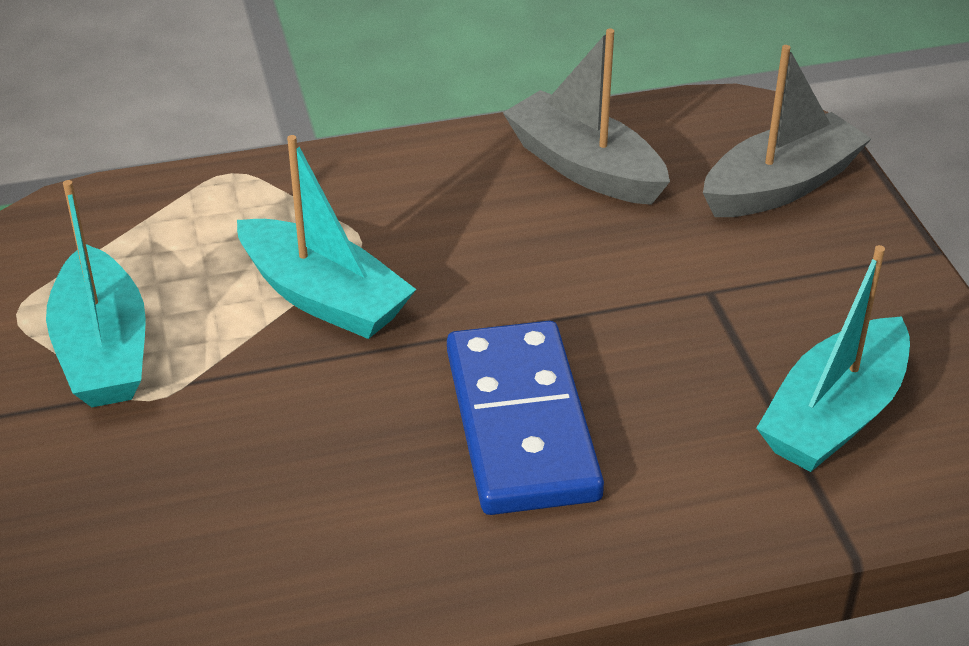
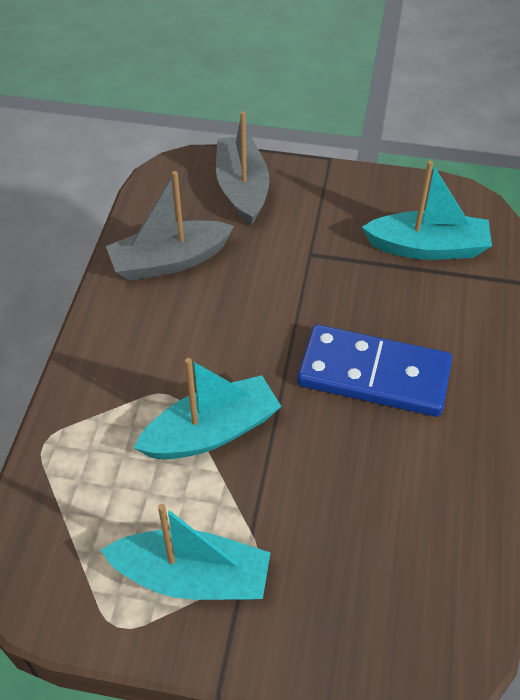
camera: 65 degrees left, 10 degrees up
turquoise boat [757,245,910,472] -> turquoise boat turned 60 degrees counterclockwise [362,160,492,260]

